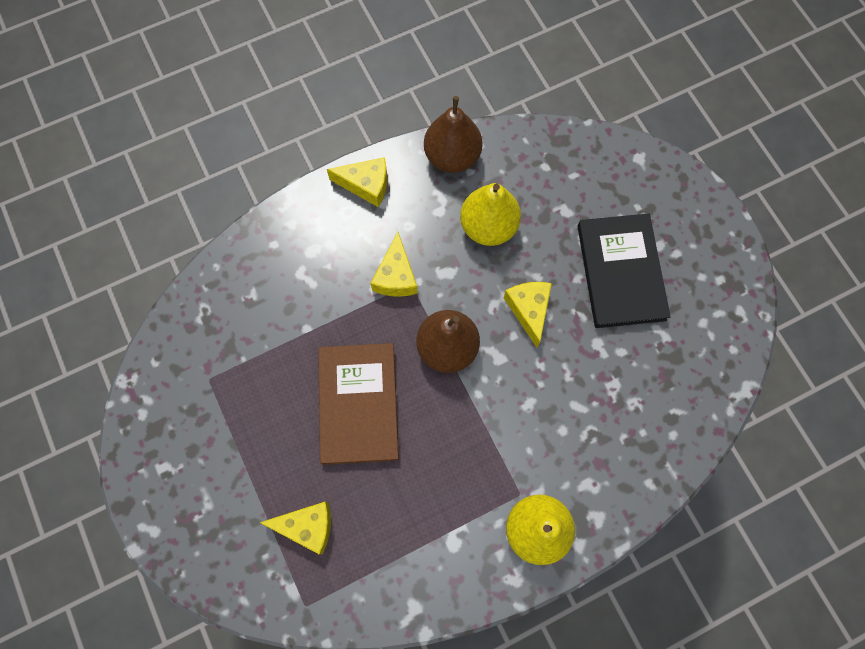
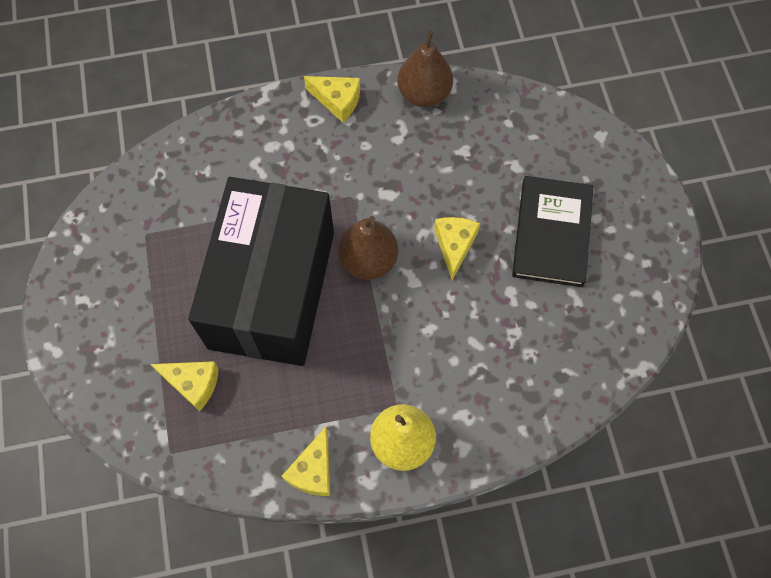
camera: 15 degrees right, 5 degrees down
brown book [318,343,399,465] -> black box [188,177,334,366]
yellow cheese [370,232,418,297] -> yellow cheese moved to [282,427,330,496]
yellow pear [460,183,521,246] -> none

